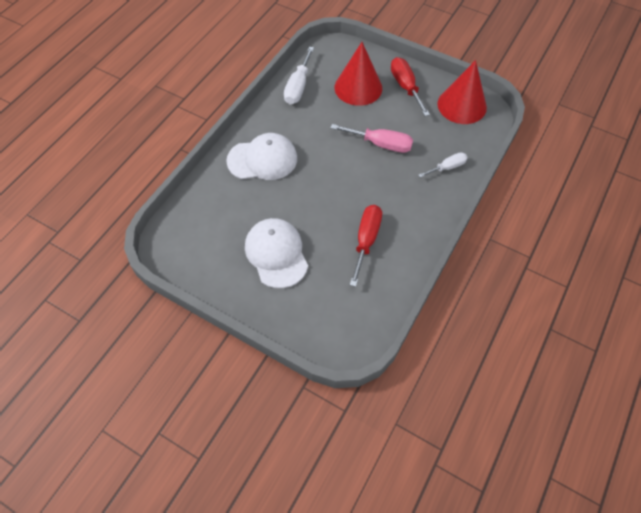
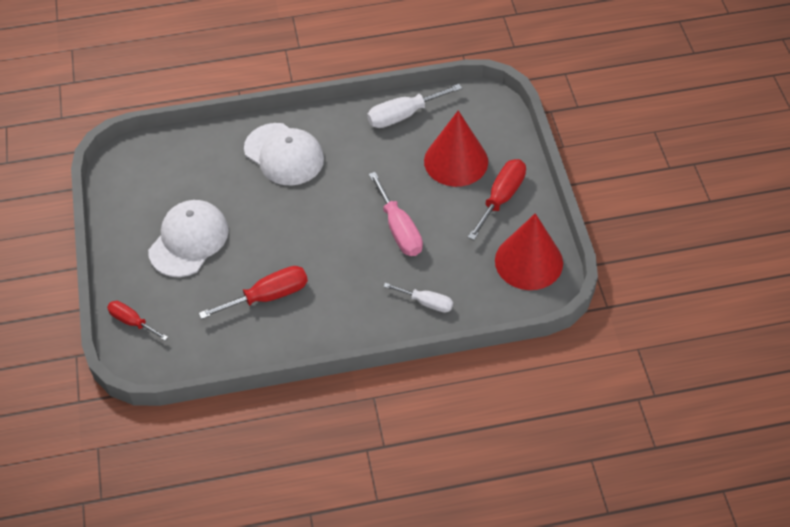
camera: 50 degrees right, 5 degrees down
none -> red screwdriver [107,301,168,341]

